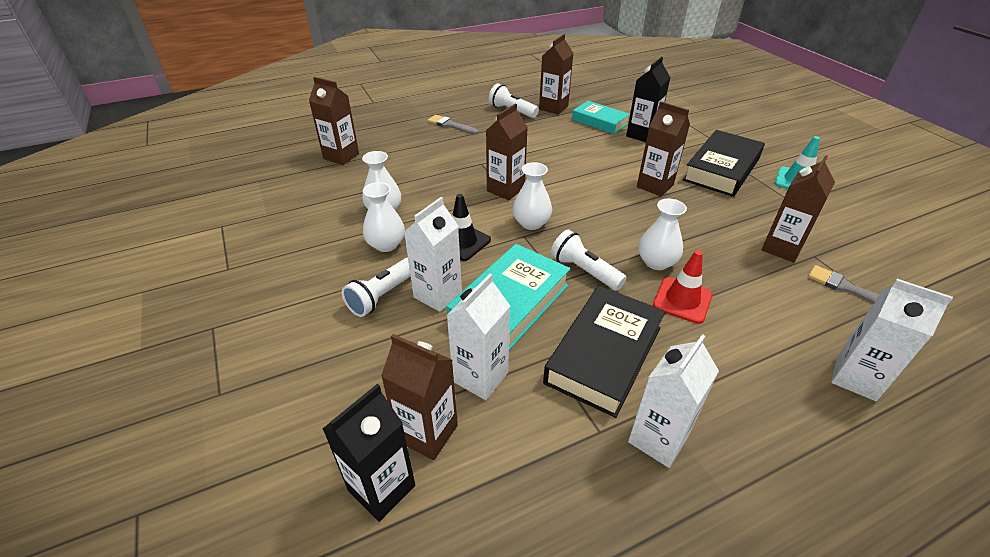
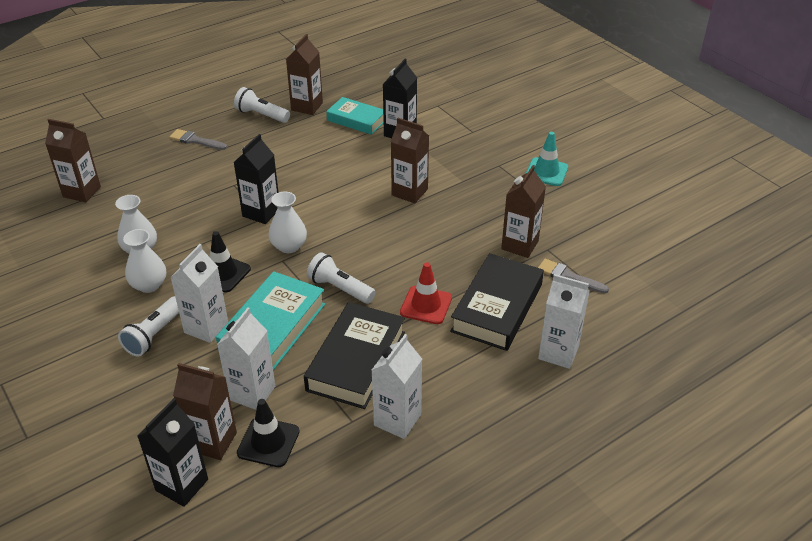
camera: 10 degrees left, 0 degrees up
brown carton [486,104,528,200] -> black carton [233,134,279,224]
white vase [638,199,687,270] -> none
black book [683,130,765,197] -> black book moved to [450,253,544,351]
none -> black traffic cone [237,399,300,467]

